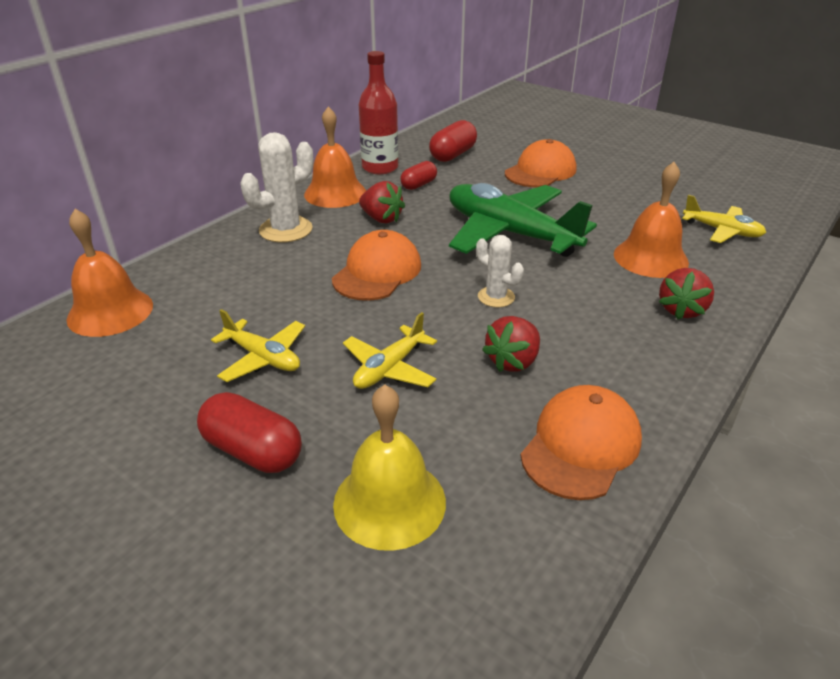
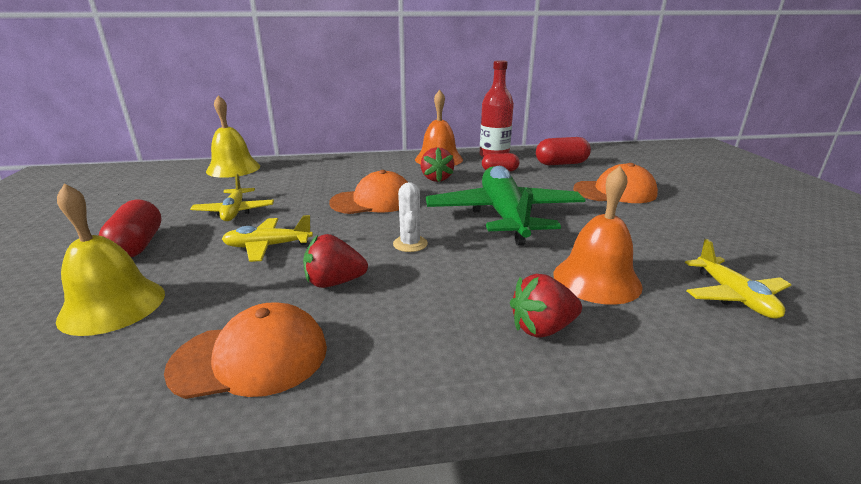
camera: 45 degrees right, 10 degrees down
orange bell [66,209,153,337] -> yellow bell [206,95,260,178]
white cactus [240,132,313,243] -> none

